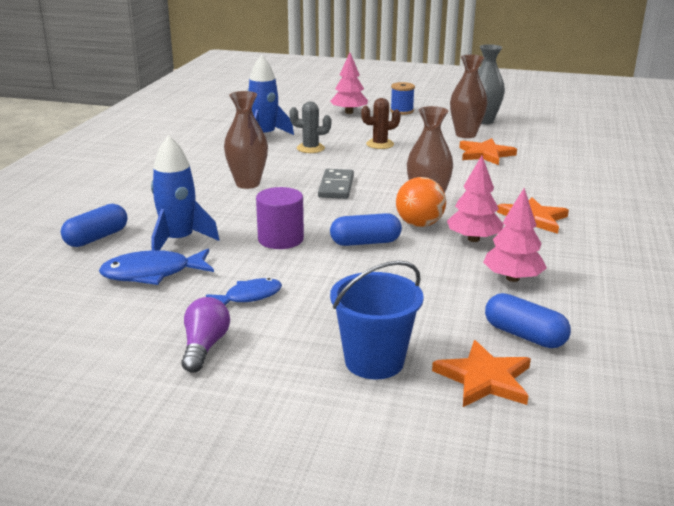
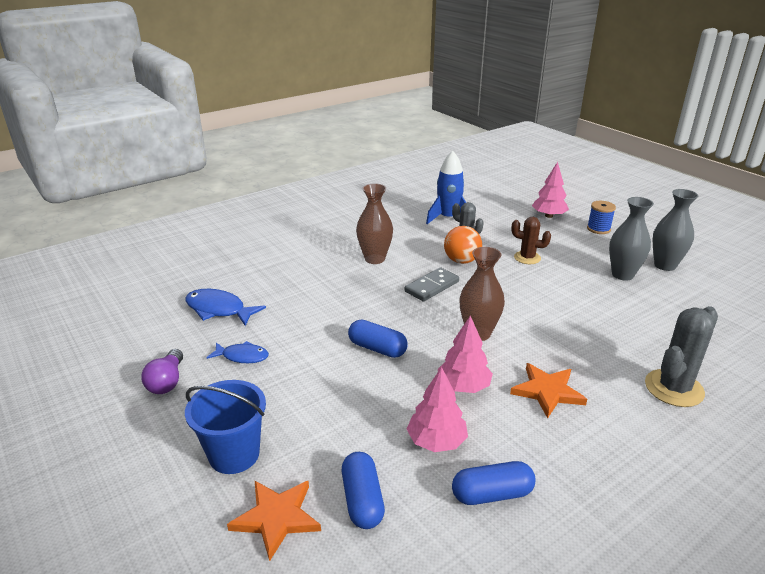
camera: 40 degrees right, 5 degrees up
blue capsule [61,204,128,247] -> blue capsule moved to [452,461,536,505]
blue rocket [151,135,220,250] -> none
purple light bulb [181,297,230,373] -> purple light bulb turned 135 degrees clockwise [141,349,183,394]
purple cylinder [256,187,304,249] -> none
orange ball [396,177,446,227] -> orange ball moved to [444,226,482,264]
brown vase [450,55,488,138] -> grey vase [609,197,654,281]
orange star [459,138,517,165] -> none
none -> grey cactus [645,306,718,407]

